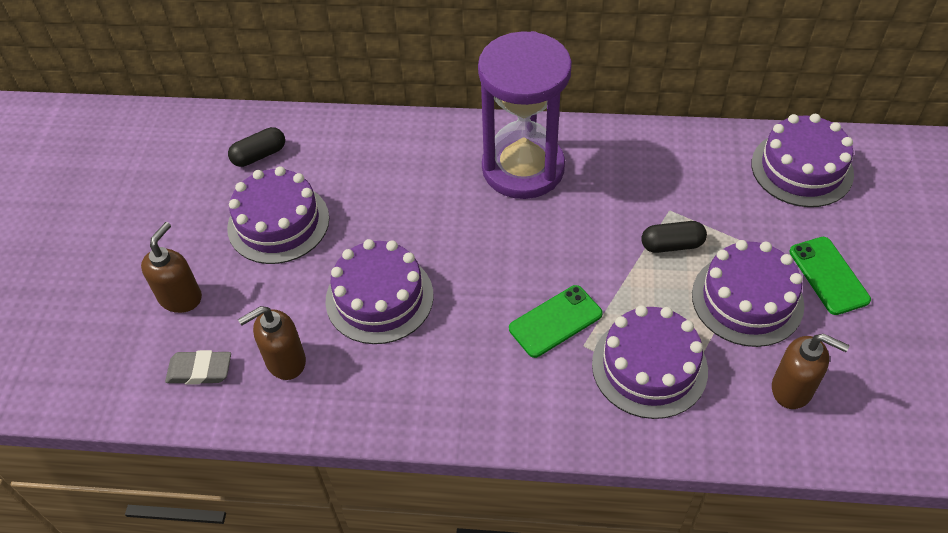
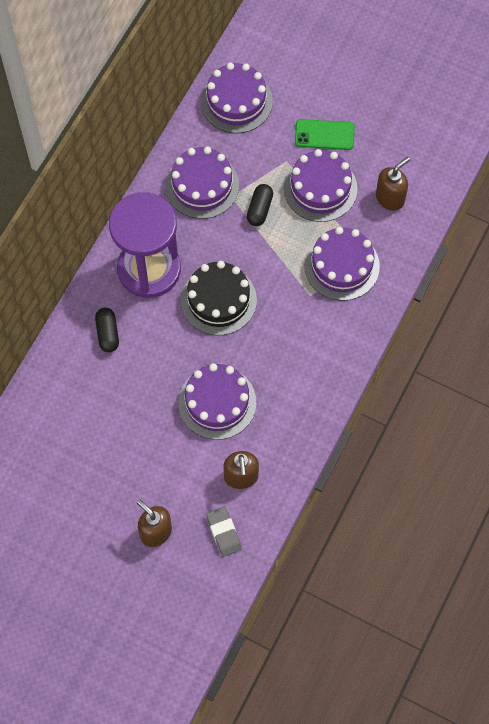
camera: 70 degrees left, 15 degrees up
grey eraser [165,350,231,384] -> grey eraser turned 45 degrees counterclockwise [206,507,242,557]
purple cake [227,166,329,264] -> purple cake moved to [165,147,239,219]
black capsule [228,127,285,167] -> black capsule moved to [95,308,119,353]
green phone [509,285,603,358] -> none
none -> black cake [181,261,257,335]

